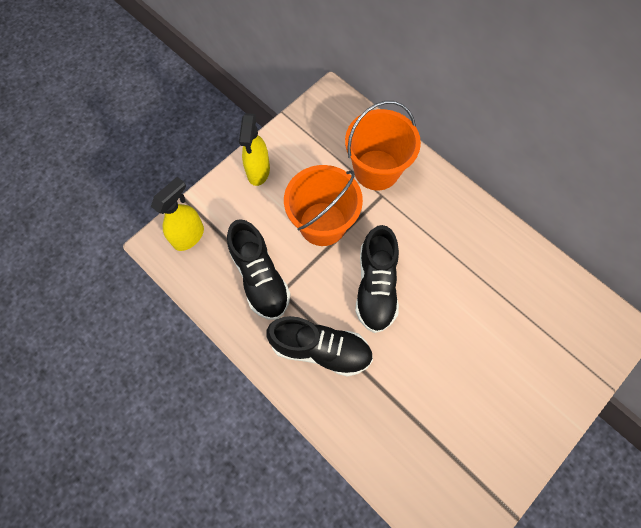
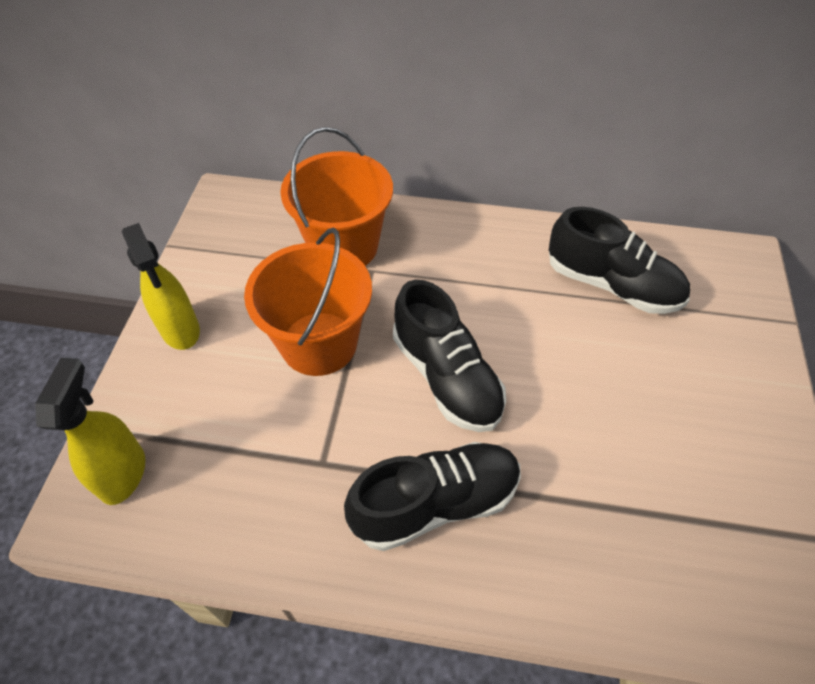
camera: 35 degrees left, 15 degrees down
black shoe [227,219,291,320] -> black shoe moved to [549,207,690,314]

